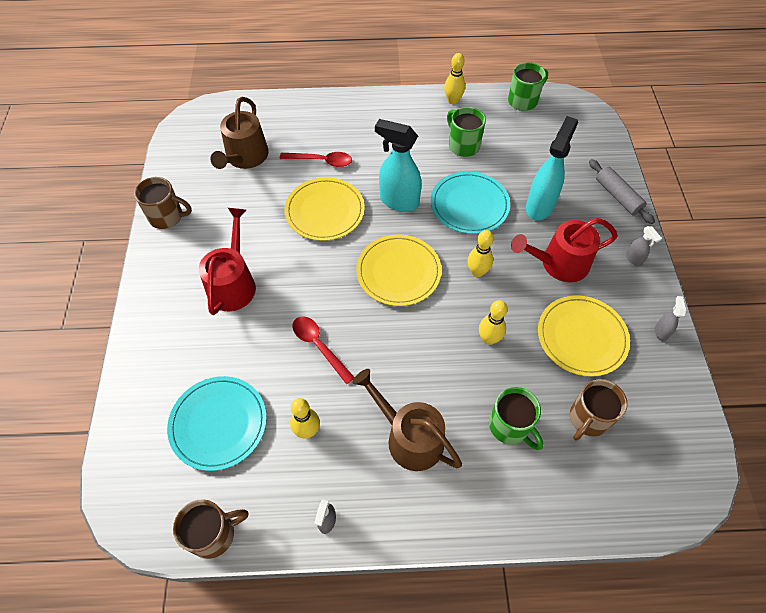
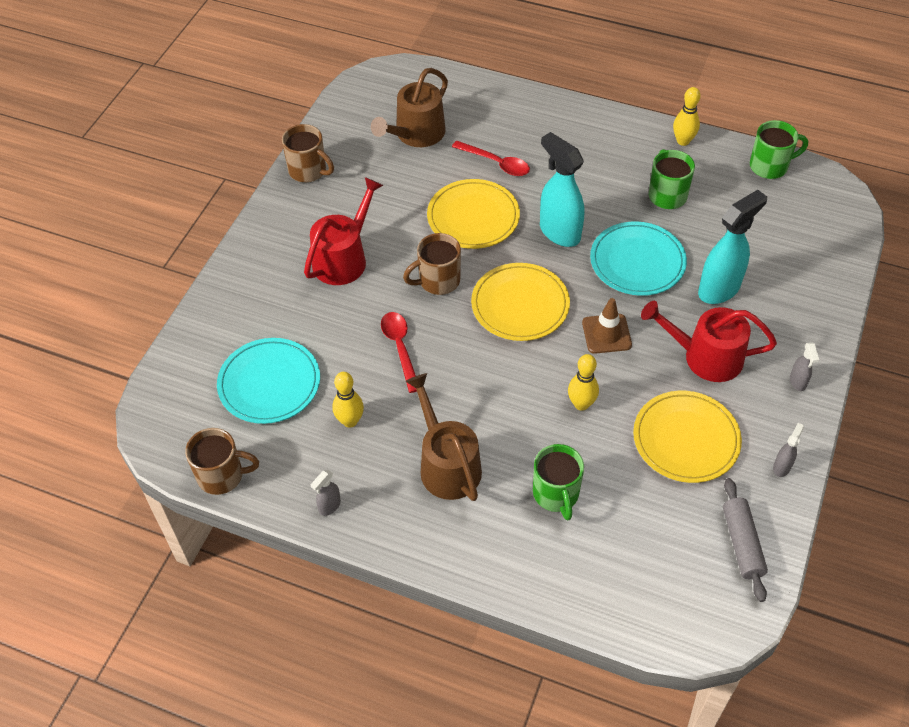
camera: 25 degrees right, 5 degrees down
yellow bowling pin [467,230,494,277] -> brown traffic cone [582,298,632,354]
brown mug [570,379,628,441] -> brown mug moved to [403,233,461,295]
grey rolling pin [589,159,655,224] -> grey rolling pin moved to [723,478,768,602]

